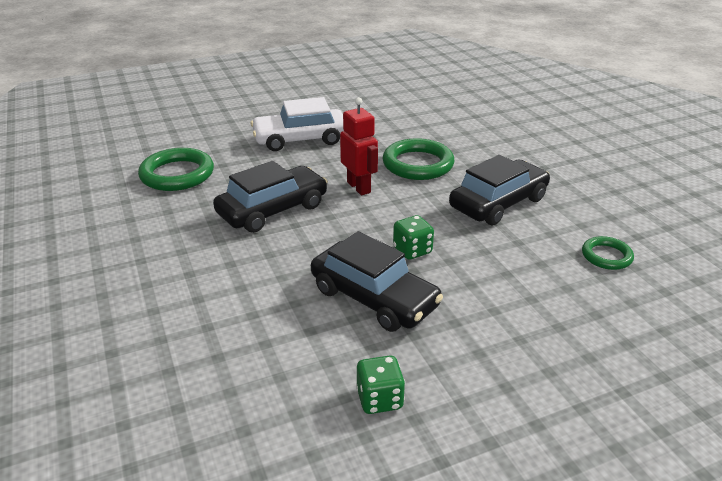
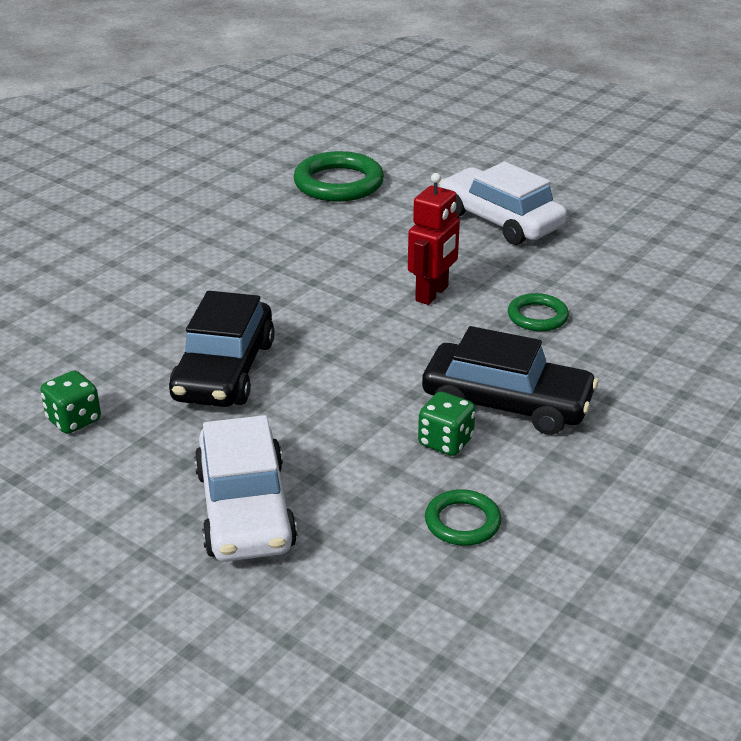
camera: 60 degrees right, 0 degrees up
black car [213,161,328,233] -> none
green ring [383,138,455,180] -> green ring [508,293,569,331], size x0.56
green dice [393,215,434,260] -> green dice moved to [418,392,476,456]
none -> white car [194,415,297,562]

